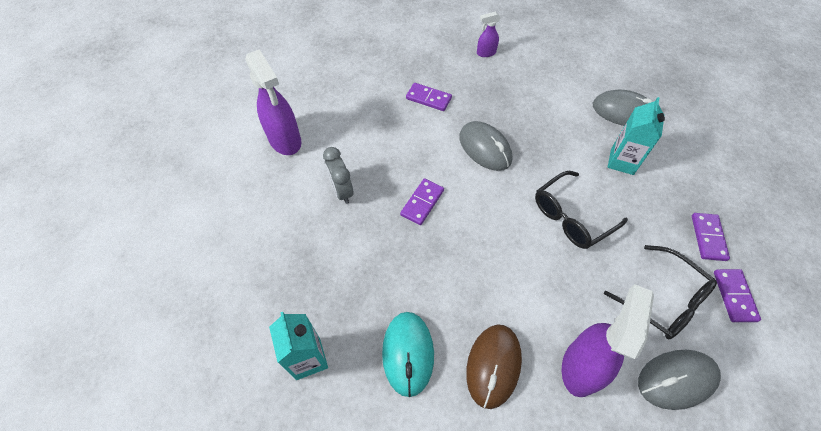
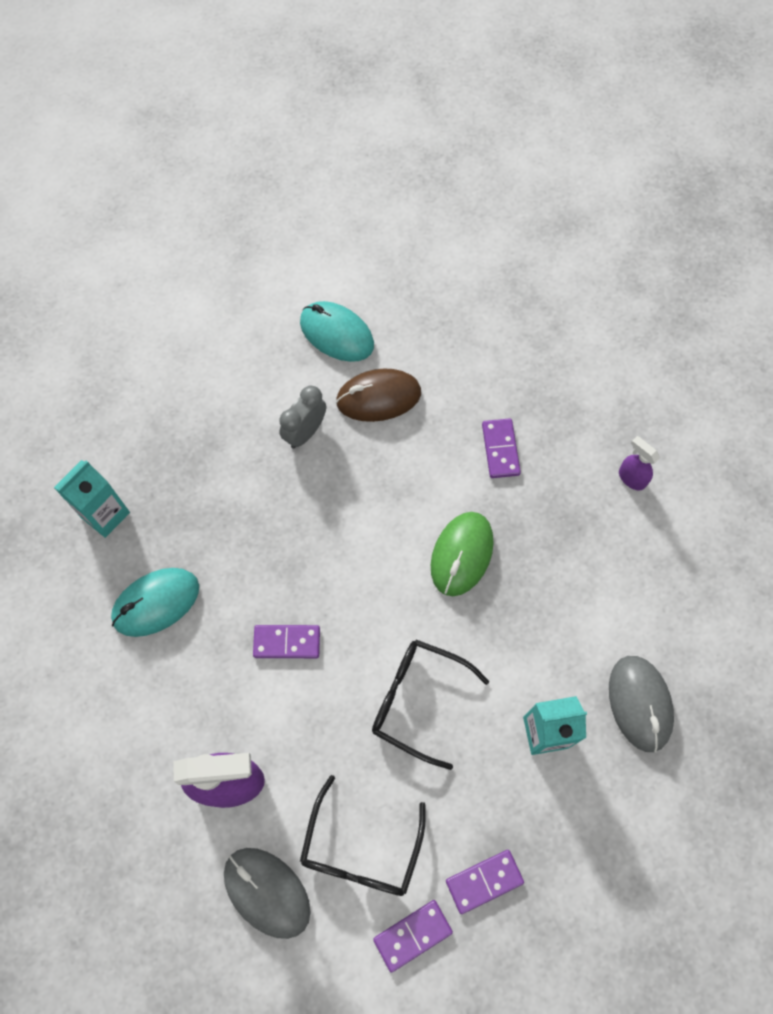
camera: 60 degrees right, 10 degrees up
purple spray bottle [245,49,301,155] -> turquoise mouse [300,301,374,362]
purple domino [400,178,444,225] -> purple domino moved to [253,625,320,658]
grey mouse [459,121,512,171] -> green mouse [431,512,494,596]
brown mouse [466,324,522,409] -> brown mouse moved to [336,369,421,422]

